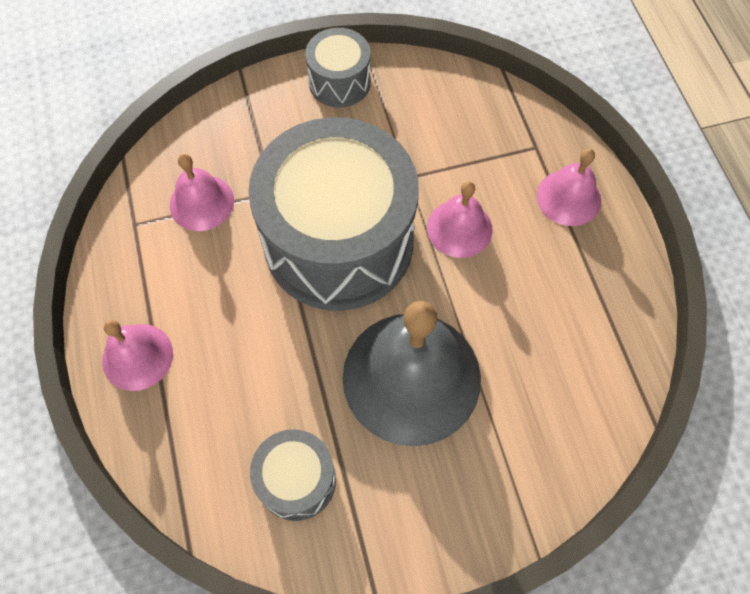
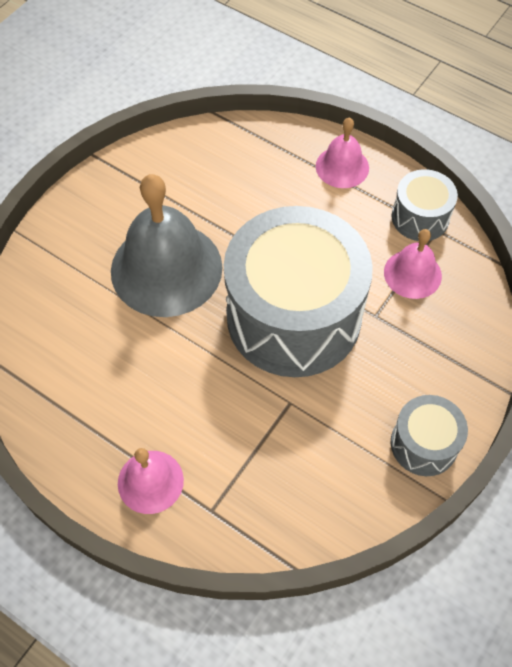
camera: 140 degrees right, 5 degrees down
grey drum [250,429,336,521] -> grey drum moved to [392,169,458,241]
pink bell [427,181,493,258] -> none

